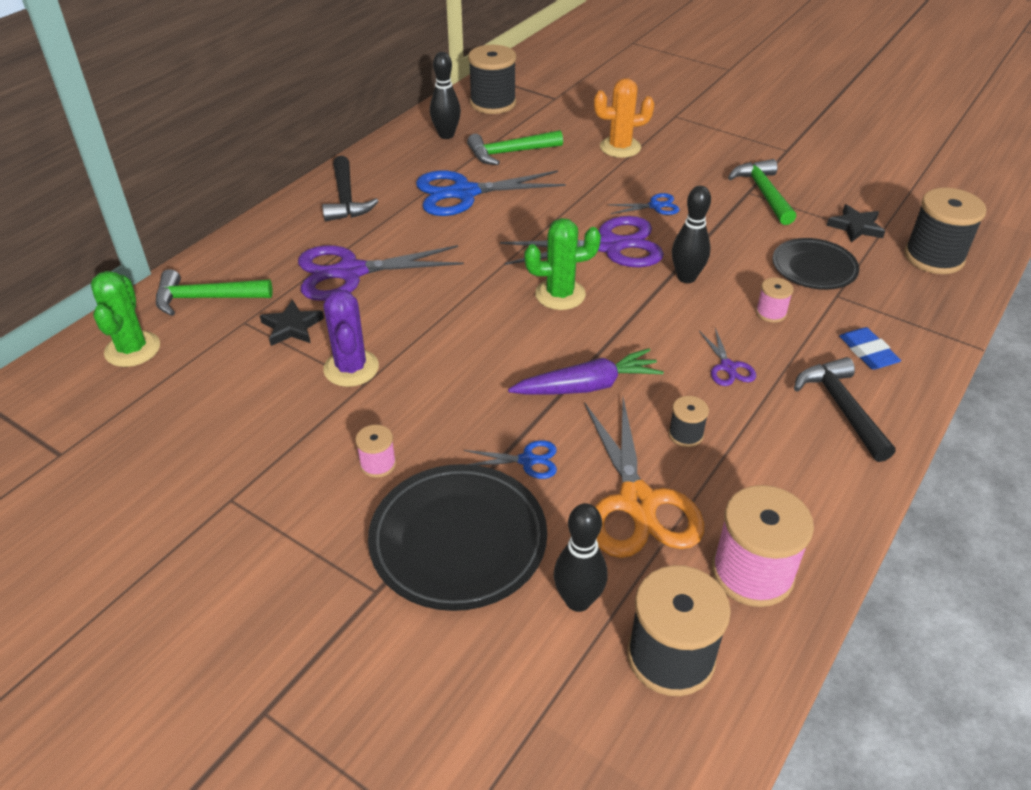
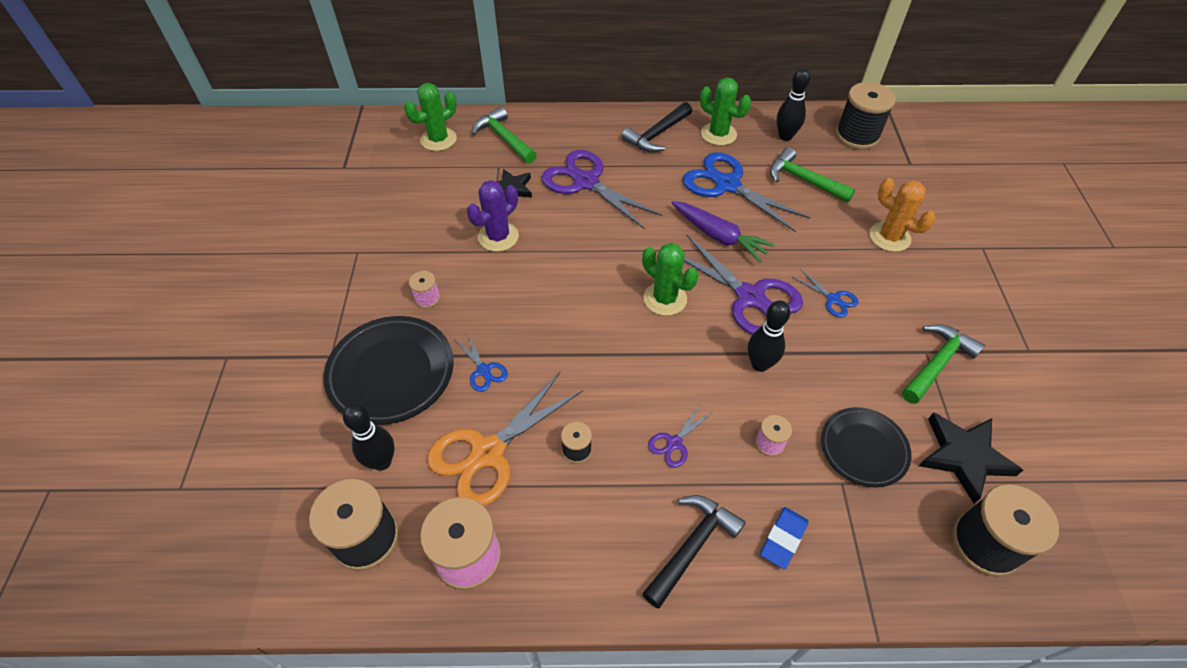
camera: 55 degrees right, 10 degrees up
purple carrot [508,348,664,394] -> purple carrot moved to [672,201,775,262]
black star [827,204,885,242] -> black star [919,412,1023,504], size x1.55
none -> green cactus [700,78,751,146]

